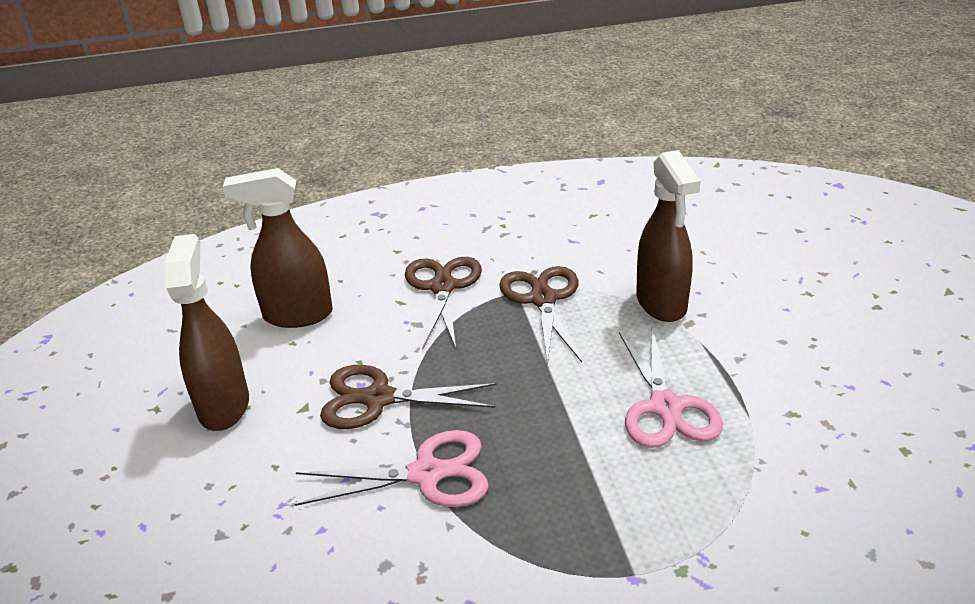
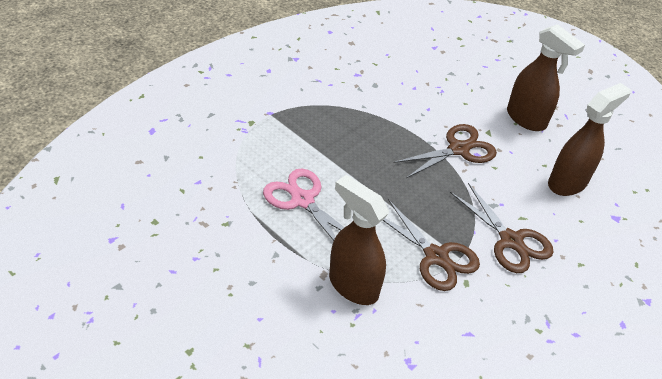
camera: 140 degrees right, 10 degrees up
pink scissors [295,430,489,507] -> none

